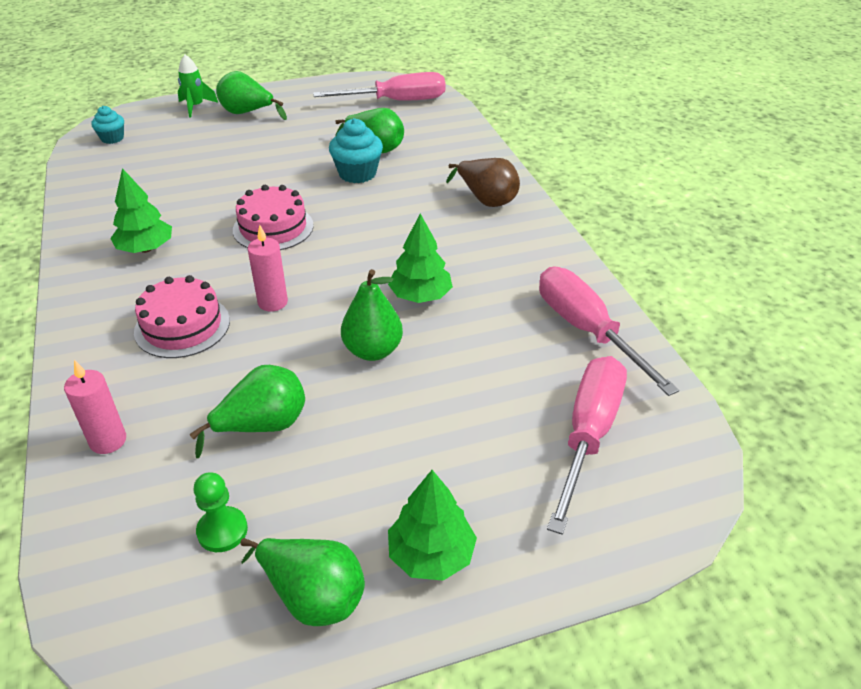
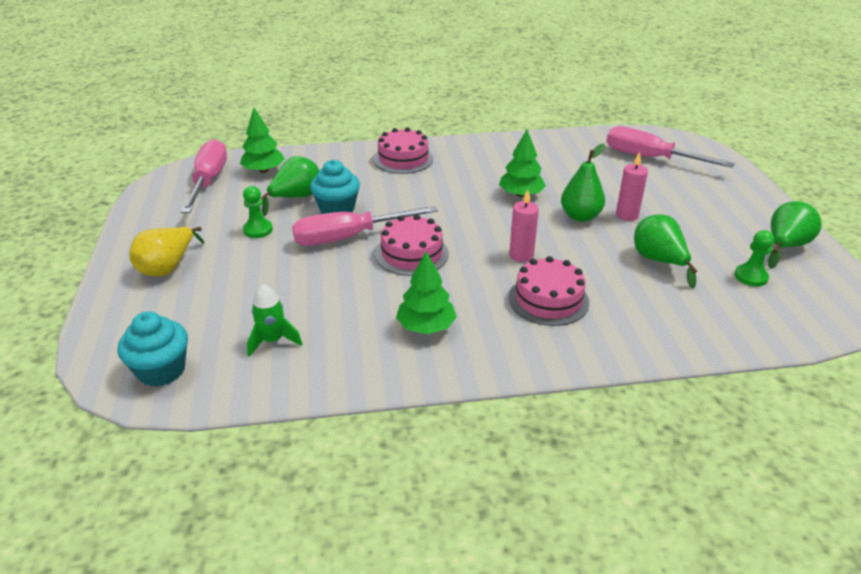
camera: 80 degrees left, 5 degrees down
pink candle [64,360,126,454] -> pink candle moved to [616,152,648,221]
turquoise cupcake [91,106,124,144] -> turquoise cupcake [118,311,188,387], size x1.59
green rocket [178,55,218,118] -> green rocket moved to [247,284,302,357]
green pear [216,71,287,120] -> yellow pear [129,227,204,276]
green tree [388,470,477,581] -> green tree moved to [240,108,285,173]
brown pear [446,158,520,207] -> pink cake [374,127,433,174]
pink screwdriver [539,267,679,396] -> pink screwdriver moved to [292,206,438,246]
none -> green pawn [243,186,273,238]

